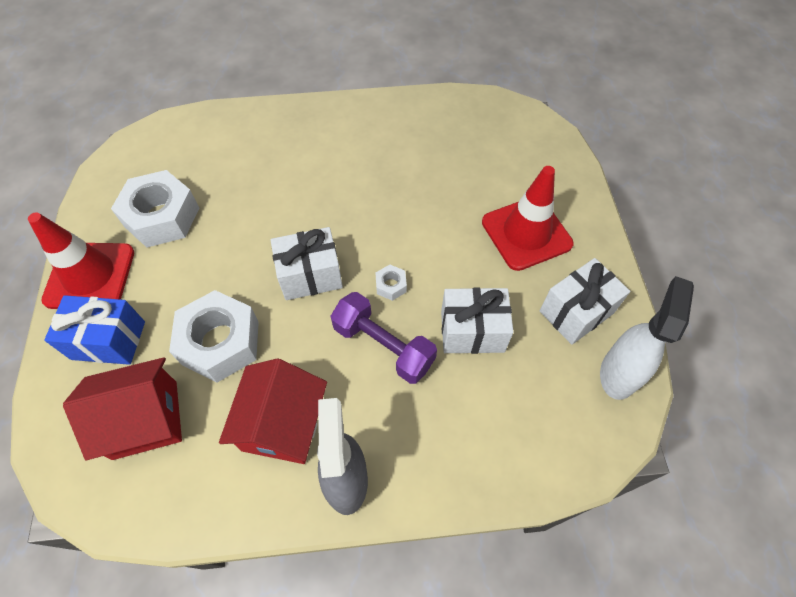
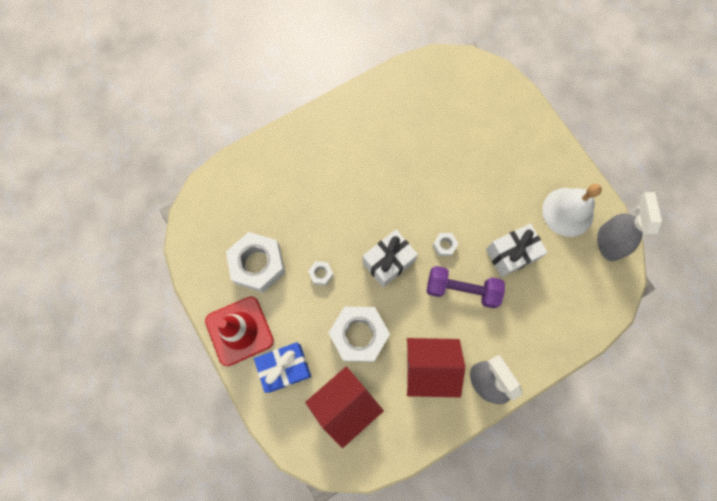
camera: 25 degrees left, 15 degrees up
red house [219,358,327,464] -> red house turned 75 degrees counterclockwise [407,338,465,397]
red traffic cone [482,166,574,271] -> none
white gift [540,258,630,345] -> white bell [542,184,602,237]
white spray bottle [600,276,694,400] -> grey spray bottle [597,192,662,261]
none -> white nut [308,261,333,285]

